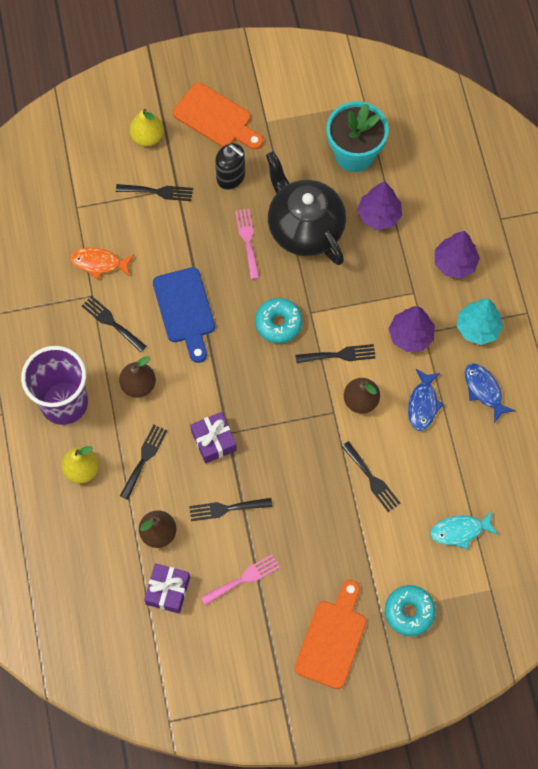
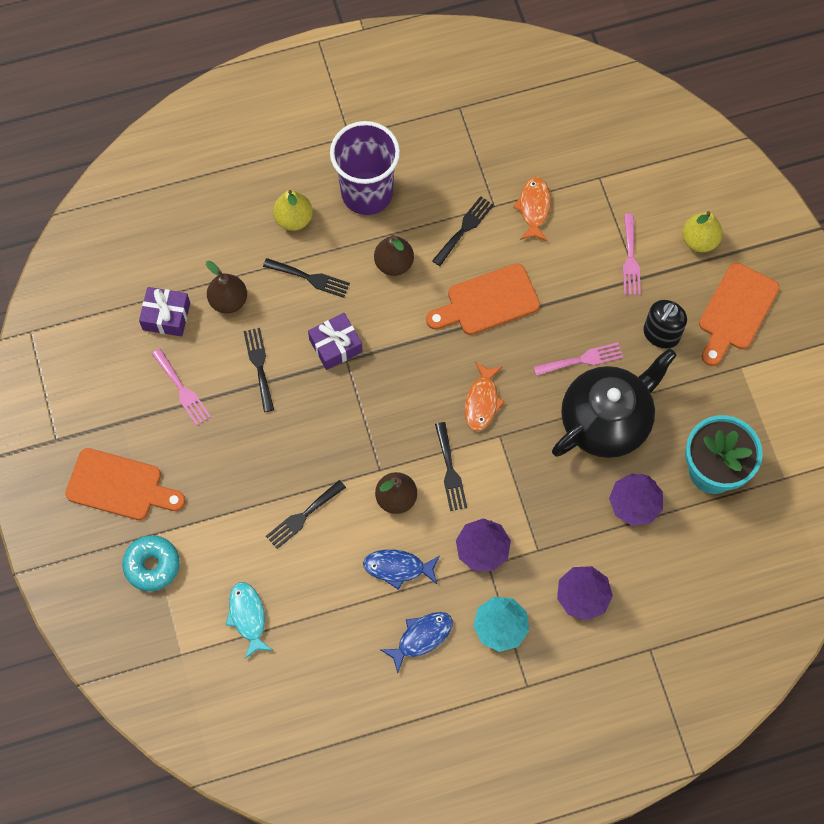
camera: 85 degrees right, 0 degrees up
black fork [116,184,193,201] -> pink fork [623,214,641,295]
blue cutting board [153,267,215,363] -> orange cutting board [426,264,540,335]
turquoise donut [255,298,303,343] -> orange fish [464,362,505,431]

